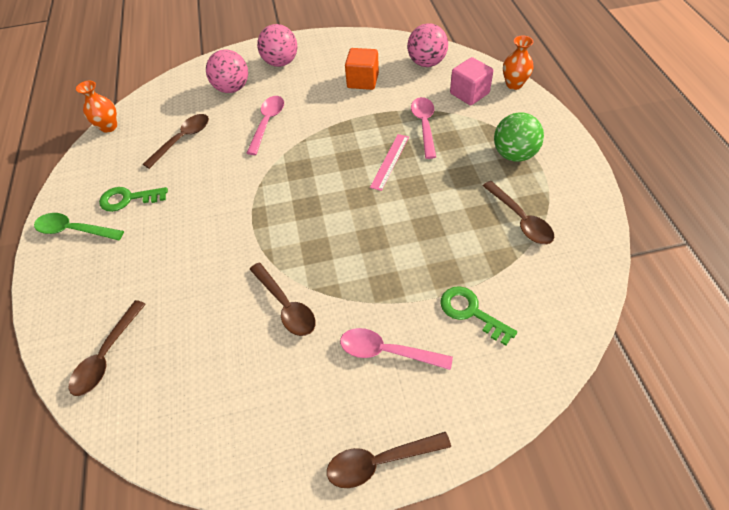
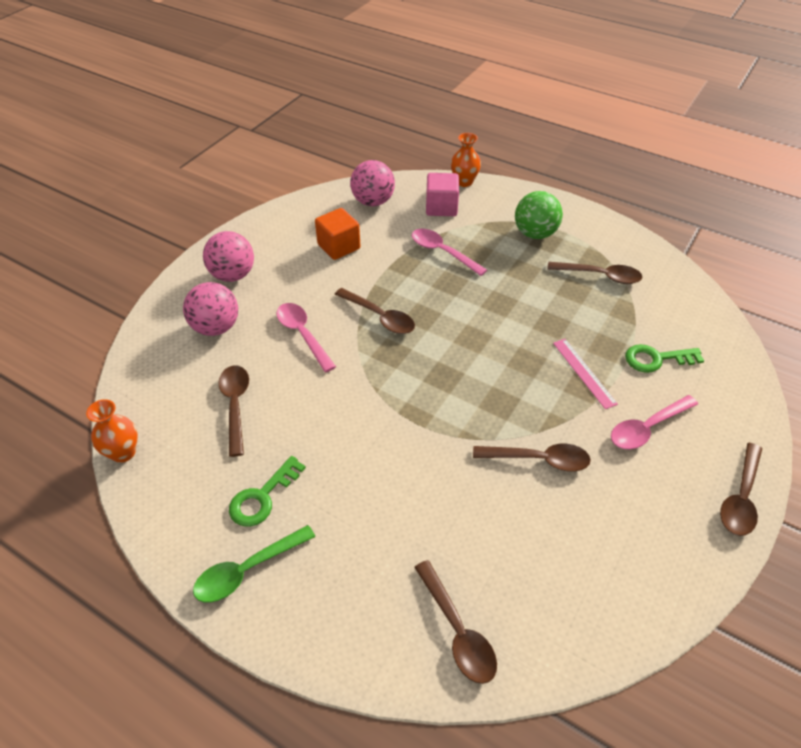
camera: 50 degrees left, 5 degrees down
pink ruler [370,134,409,191] -> pink ruler moved to [553,339,618,409]
none -> brown spoon [334,288,415,334]

